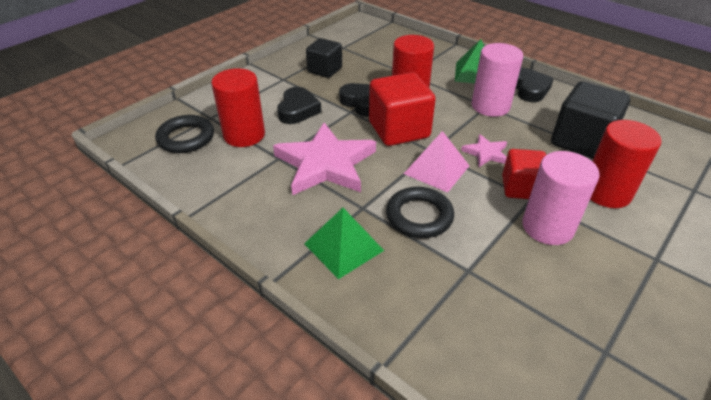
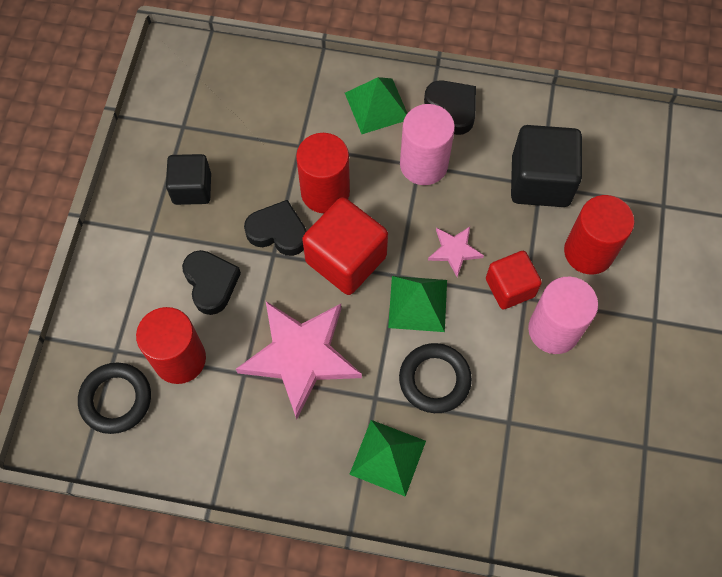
camera: 30 degrees left, 25 degrees up
pink pyramid [404,131,469,193] -> green pyramid [388,276,447,332]

